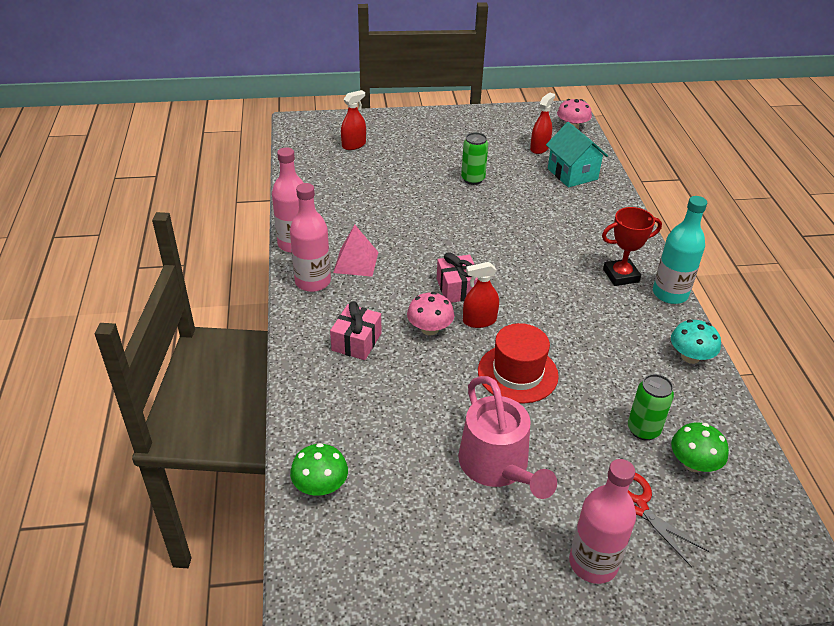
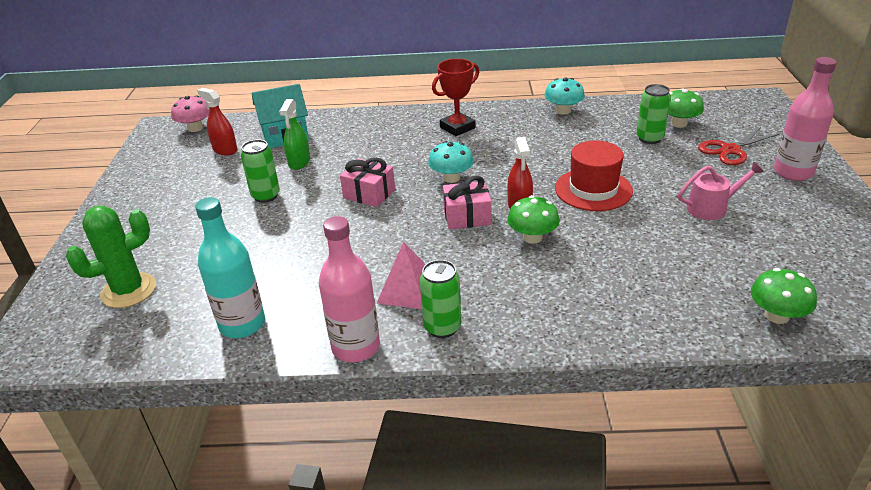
camera: 80 degrees left, 5 degrees down
pink bottle [290,183,331,292] -> green can [420,260,461,338]
pink gift [330,301,381,360] -> pink gift moved to [340,158,395,207]
red spray bottle [341,90,366,150] -> green cactus [66,206,156,308]
pink mushroom [407,292,455,335] -> green mushroom [507,195,560,244]
pink watering can [458,376,557,499] -> pink watering can [678,161,764,220], size x0.61
red trophy [602,207,662,286] -> red trophy turned 60 degrees clockwise [432,59,479,136]
turquoise bottle [653,196,707,304] -> turquoise bottle moved to [195,197,265,338]
none -> green spray bottle [279,99,310,170]
none -> turquoise mushroom [428,141,474,183]

